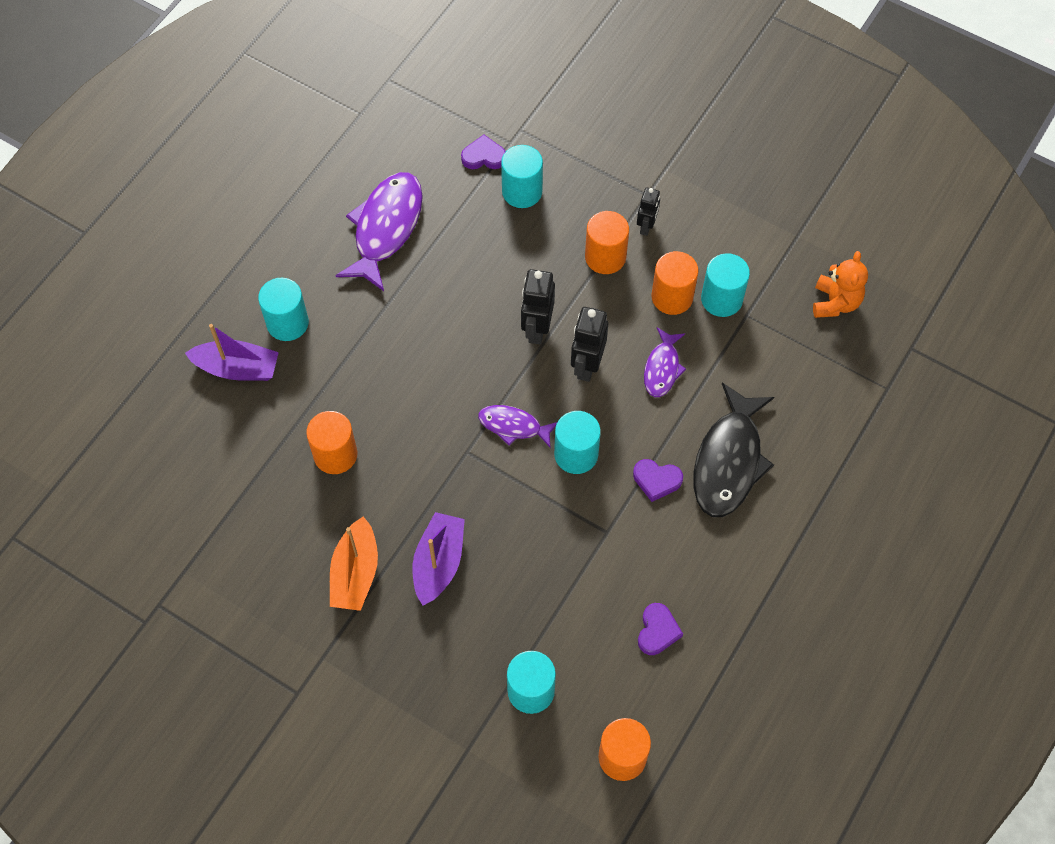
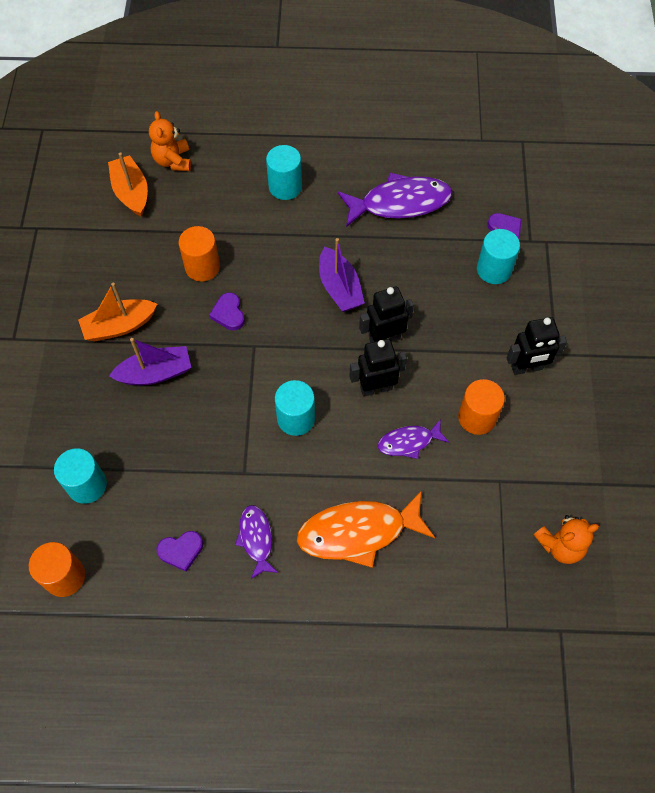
camera: 60 degrees right, 0 degrees up
purple boat [185,324,279,381] -> purple boat moved to [319,238,365,312]
purple fish [478,405,557,448] -> purple fish moved to [235,505,278,579]
orange cylinder [585,211,629,274] -> none
purple heart [633,459,683,502] -> purple heart moved to [209,292,245,331]
black robot [637,187,660,236] -> black robot [506,317,567,375], size x1.59
black fish [694,383,774,517] -> orange fish [297,491,435,568]
turquoise cylinder [701,253,750,317] -> none
none -> orange boat [108,152,148,217]
none -> orange teddy bear [149,111,191,171]

